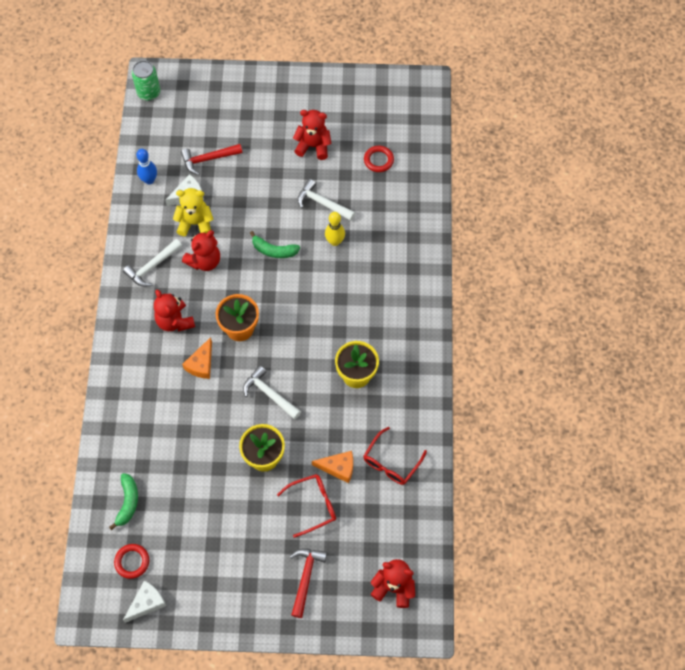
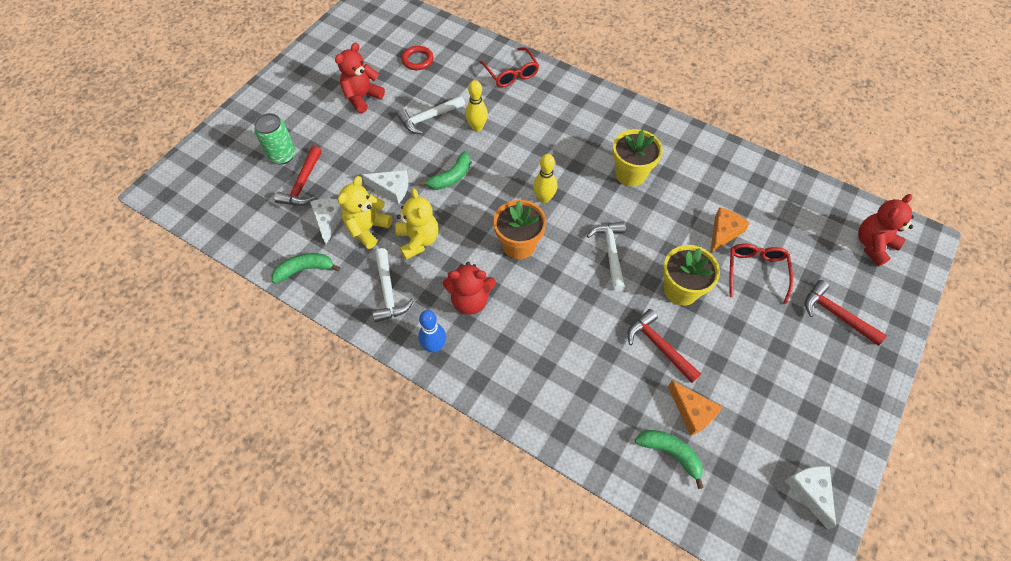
camera: 60 degrees left, 5 degrees down
red ring [114,544,149,579] -> none
green can [132,60,160,101] -> green can moved to [254,113,296,164]
blue bowling pin [136,149,157,184] -> blue bowling pin moved to [418,310,446,353]
red teddy bear [182,230,220,271] -> yellow teddy bear [395,188,438,260]
orange cheese [182,337,212,379] -> orange cheese moved to [668,381,722,436]
white hammer [243,365,301,419] -> white hammer turned 105 degrees clockwise [587,221,626,291]
red glasses [364,427,427,485] -> red glasses moved to [480,47,539,87]
none -> green banana [272,253,340,283]
none -> white cheese [362,170,408,204]
none -> yellow bowling pin [533,154,557,203]
none -> red hammer [627,309,701,383]

